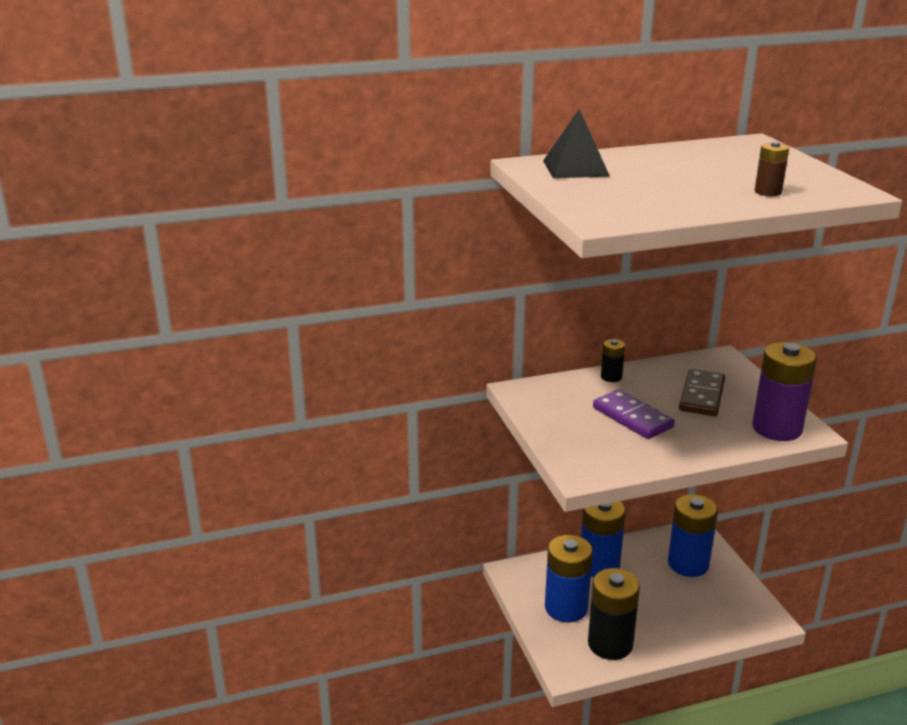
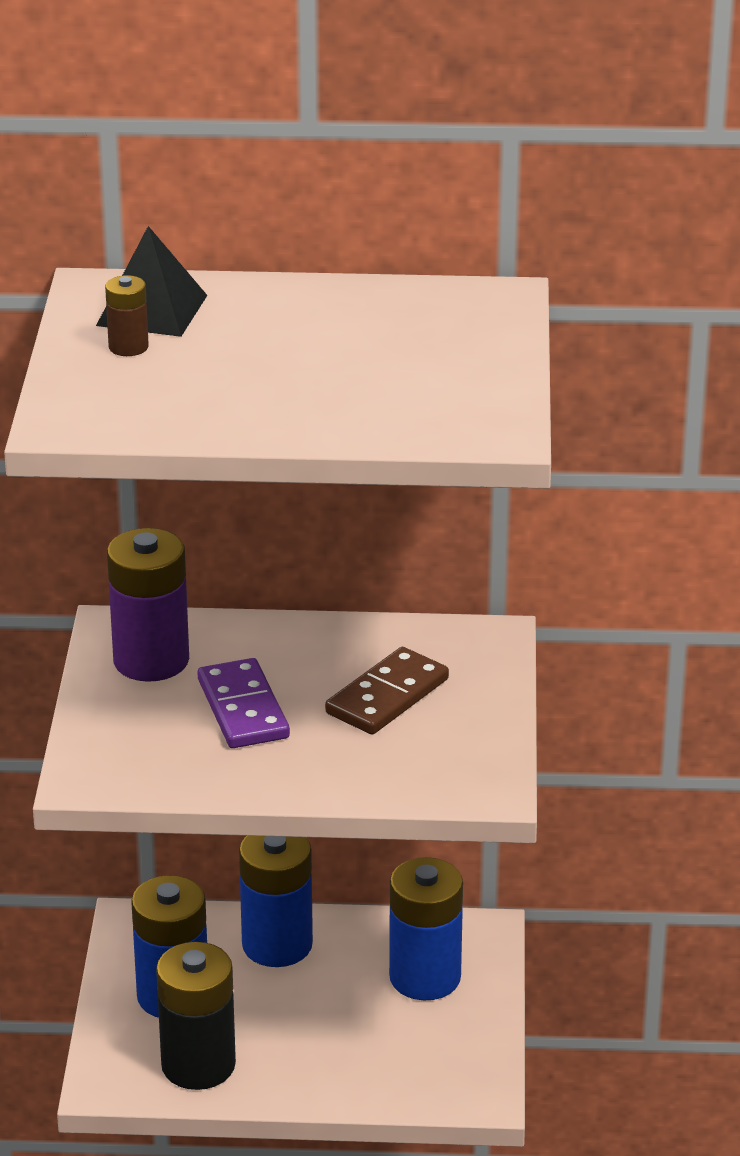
camera: 20 degrees right, 5 degrees up
black battery [601,339,625,382] -> none
purple battery [752,342,817,441] -> purple battery moved to [107,528,189,682]
brown battery [755,141,789,196] -> brown battery moved to [105,275,149,356]

